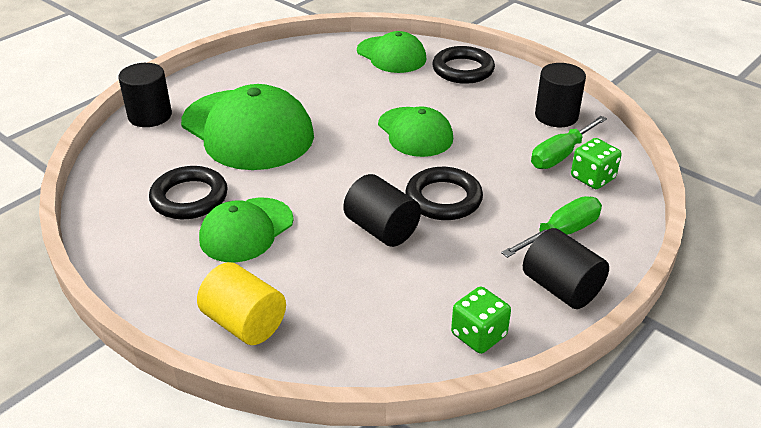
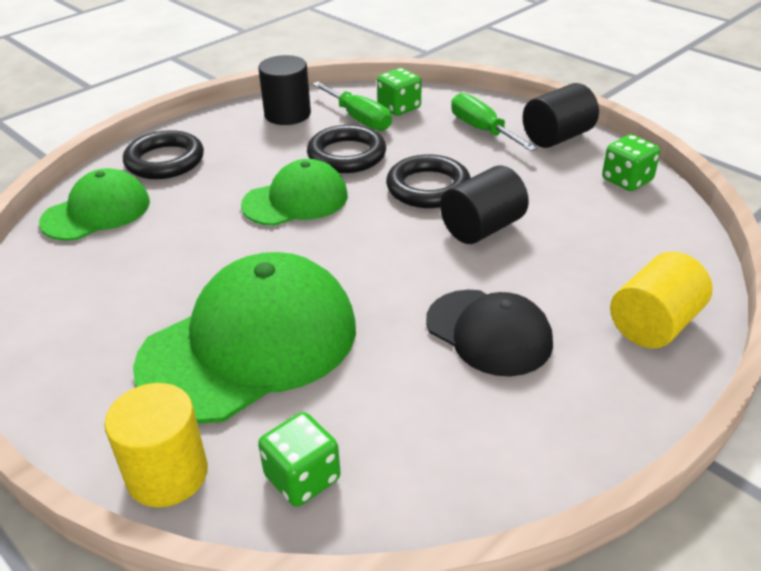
camera: 85 degrees left, 0 degrees up
black cylinder [118,63,172,127] -> yellow cylinder [105,383,208,508]
black ring [149,166,228,219] -> black ring moved to [307,125,386,173]
green cap [199,198,294,262] -> black cap [426,290,553,376]
none -> green dice [258,412,341,507]

